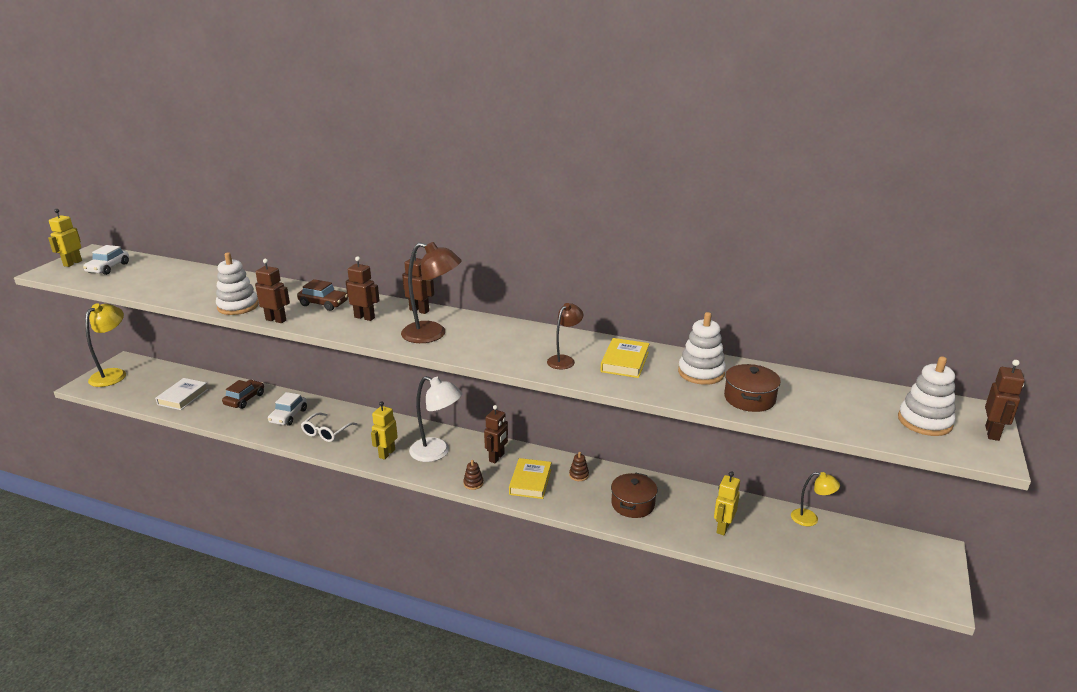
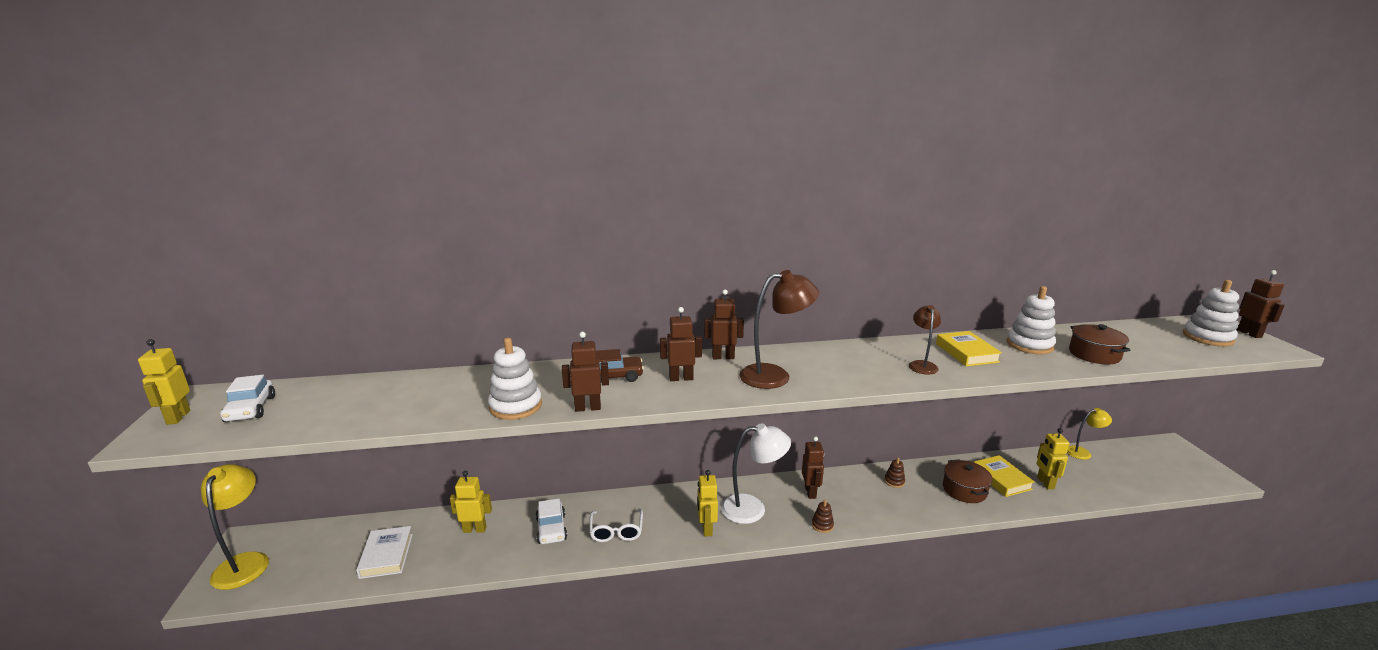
camera: 30 degrees left, 5 degrees down
brown car [222,380,264,409] -> yellow robot [450,471,492,533]
yellow book [509,458,552,499] -> yellow book moved to [974,455,1035,497]

